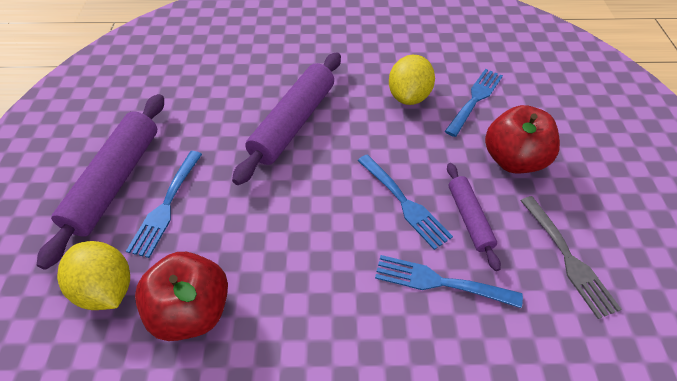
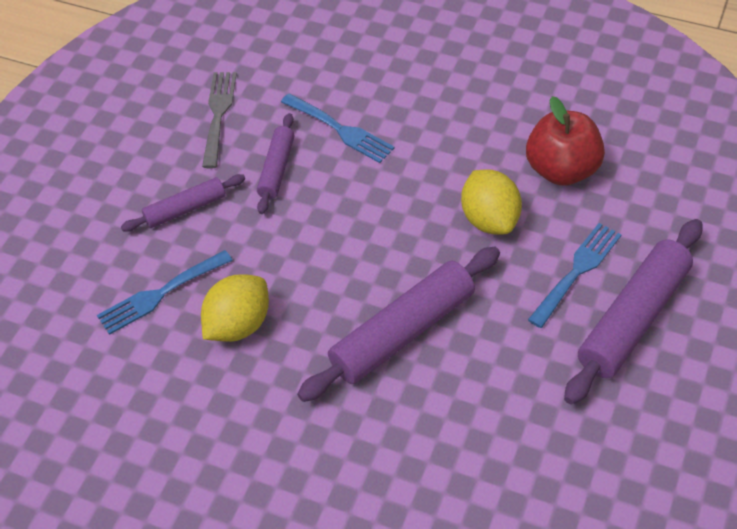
camera: 155 degrees left, 0 degrees up
yellow lemon [57,241,130,310] -> yellow lemon moved to [461,170,522,235]
blue fork [358,154,453,250] -> none
red apple [485,105,560,173] -> purple rolling pin [121,174,245,232]

